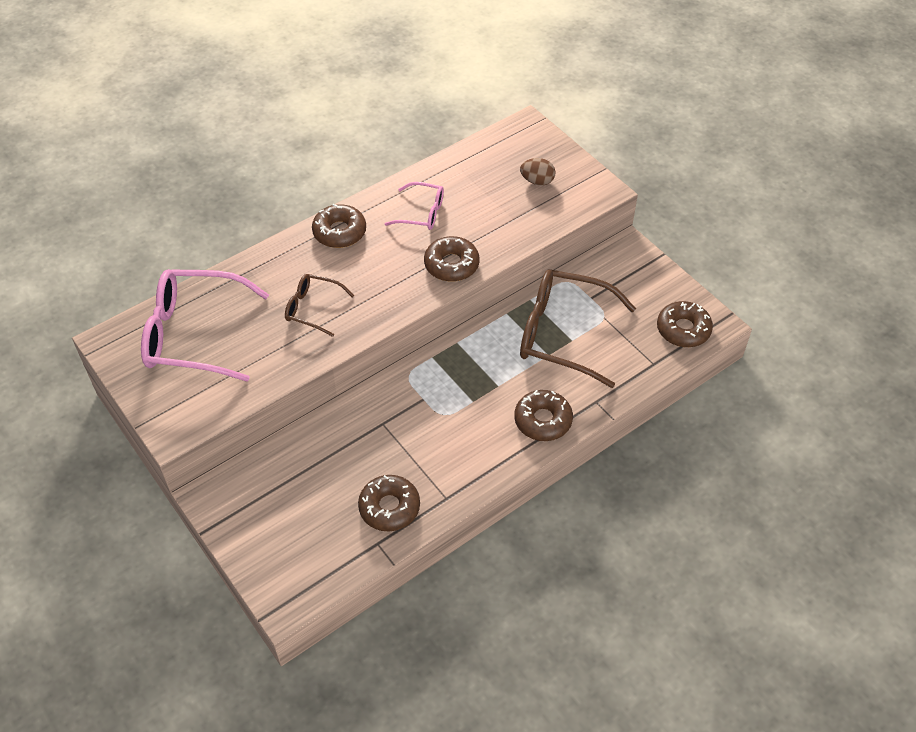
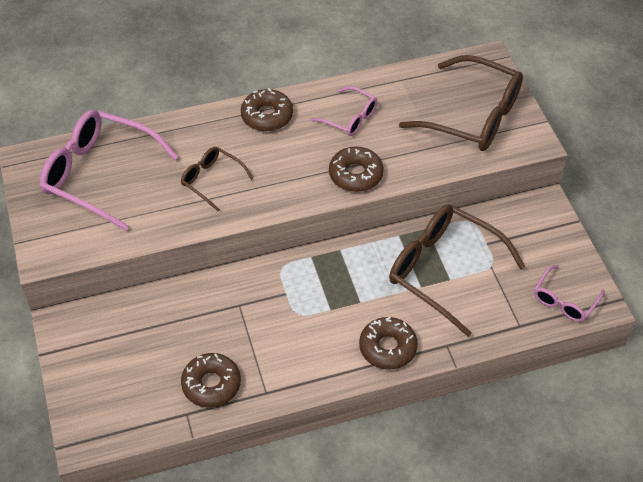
camera: 20 degrees right, 0 degrees up
brown egg [520,158,555,186] -> brown glasses [399,55,523,151]
brown donut [657,301,713,347] -> pink glasses [534,265,605,322]

